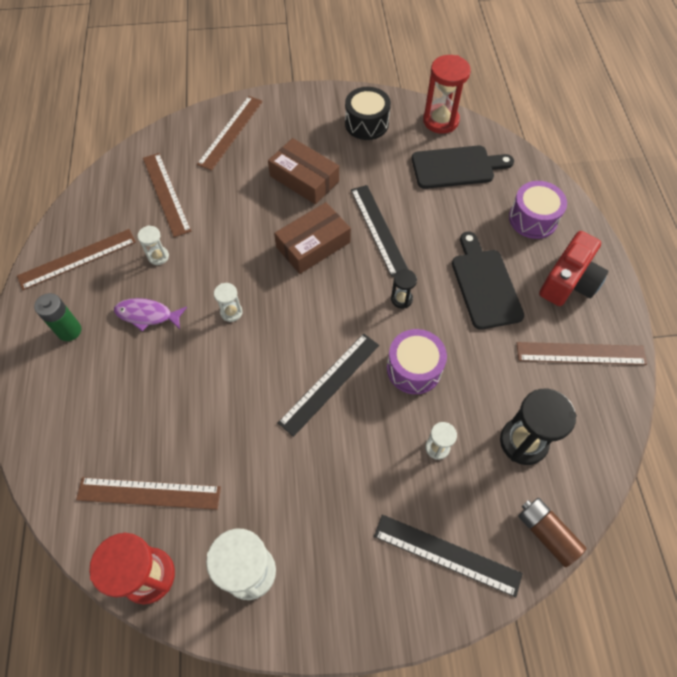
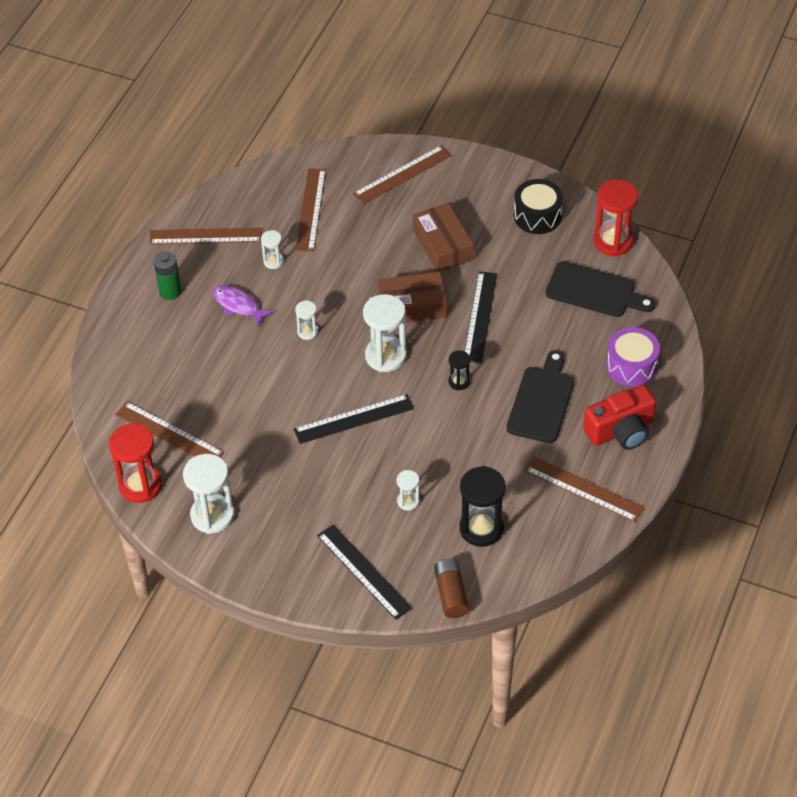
camera: 30 degrees right, 10 degrees down
purple drum [387,329,447,394] -> none
none -> white hourglass [363,294,407,372]

